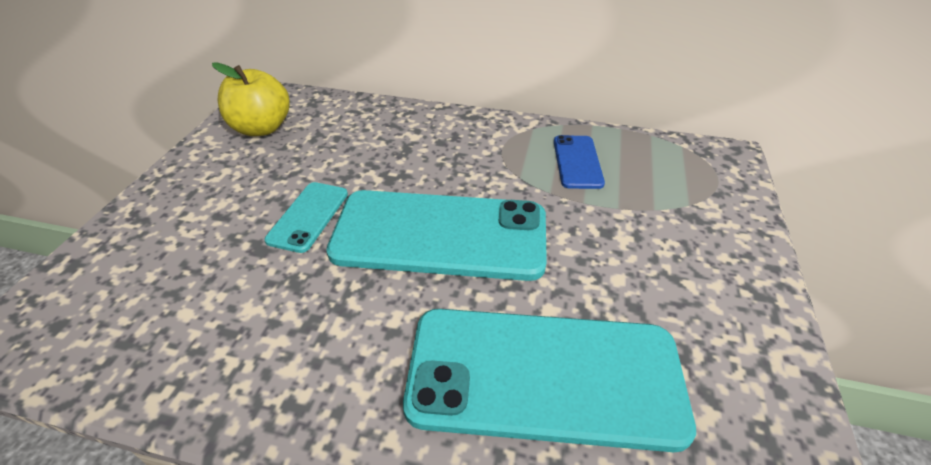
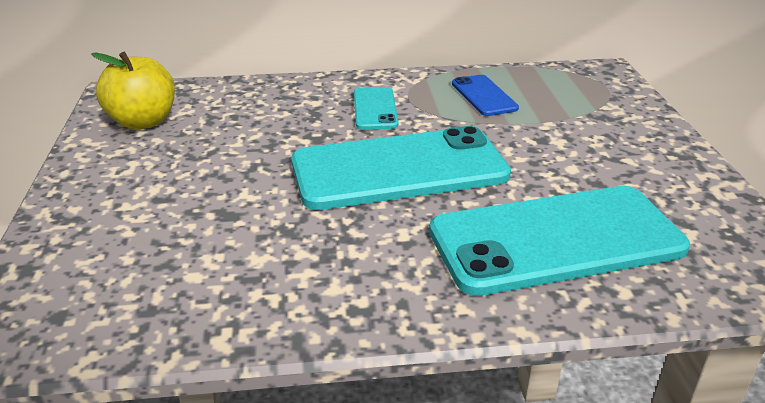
camera: 20 degrees left, 10 degrees down
turquoise phone [264,182,348,253] -> turquoise phone moved to [354,87,399,130]

